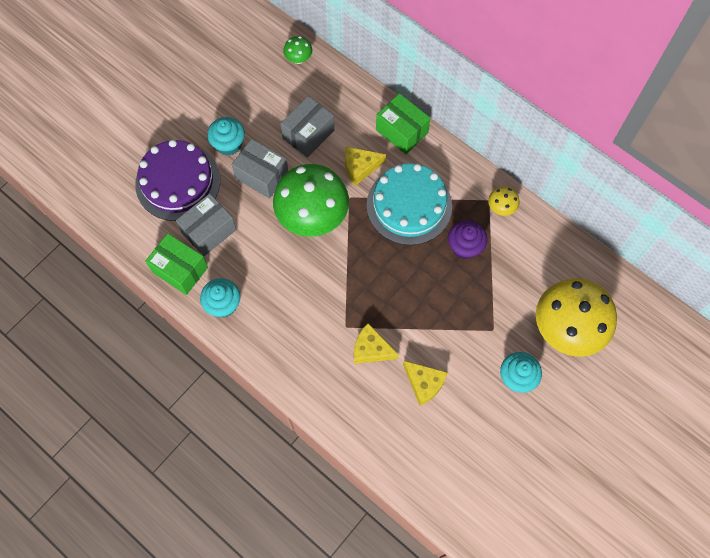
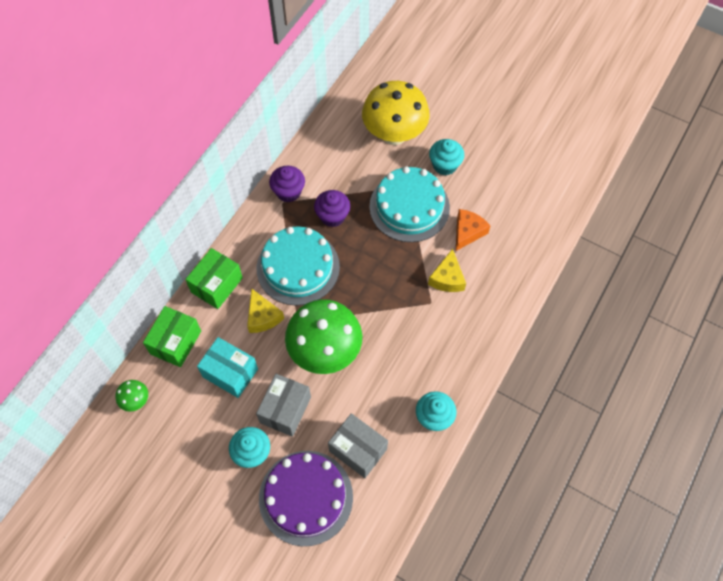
camera: 100 degrees left, 5 degrees down
green box [145,233,208,295] -> green box moved to [143,306,201,367]
grey box [280,96,334,158] -> turquoise box [197,337,258,398]
yellow cheese [403,361,448,406] -> orange cheese [456,209,490,251]
yellow mushroom [488,186,519,216] -> purple cupcake [269,166,305,202]
none -> turquoise cake [369,166,450,242]

